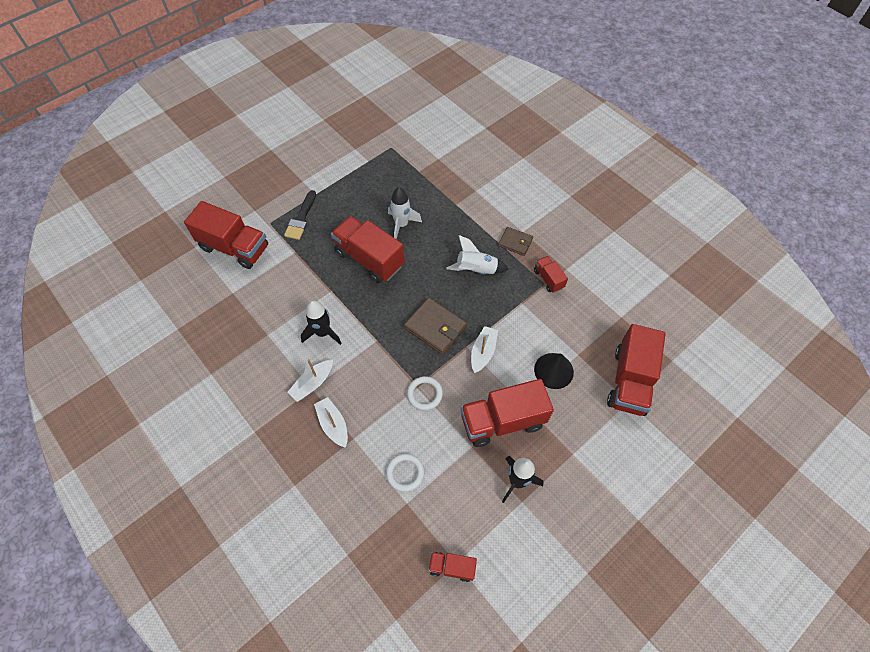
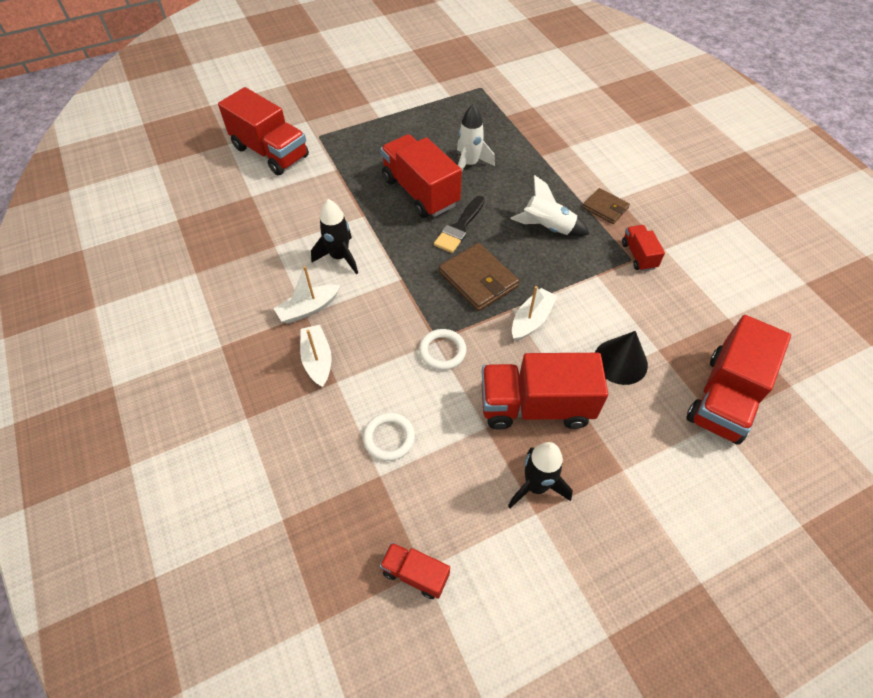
camera: 15 degrees right, 5 degrees down
black brush [284,190,316,240] -> black brush moved to [434,196,485,253]

